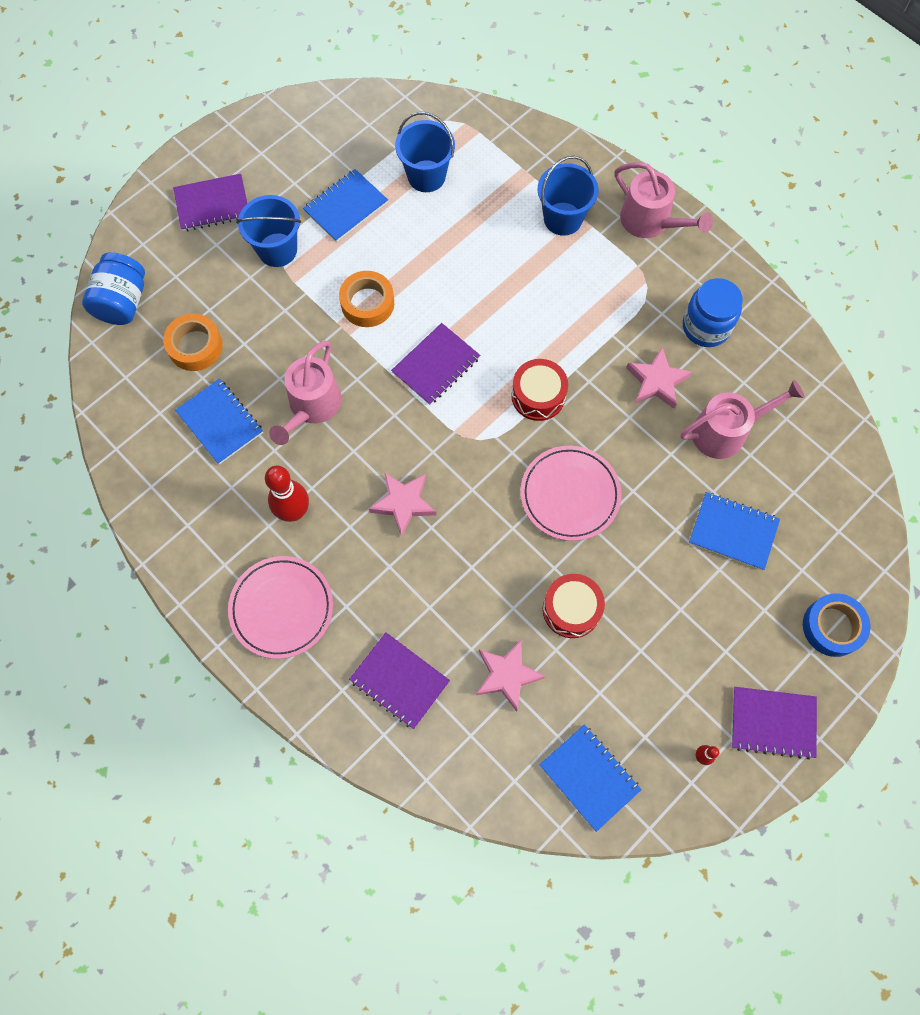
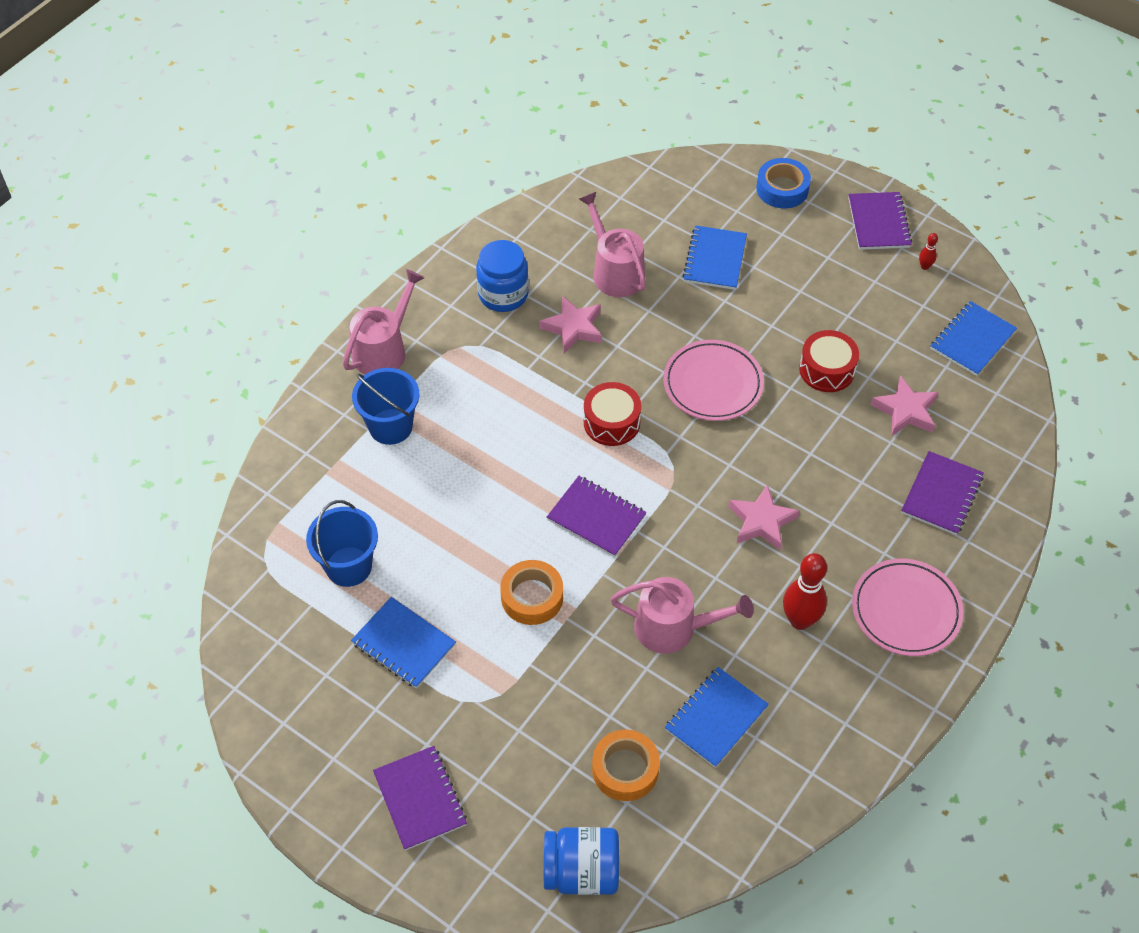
camera: 100 degrees left, 15 degrees down
blue bucket [236,195,301,267] -> none

